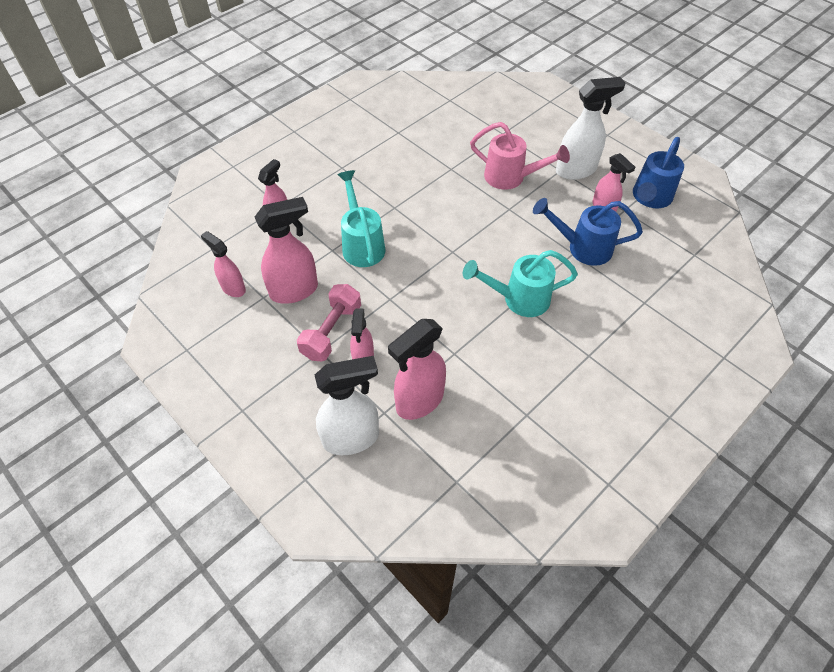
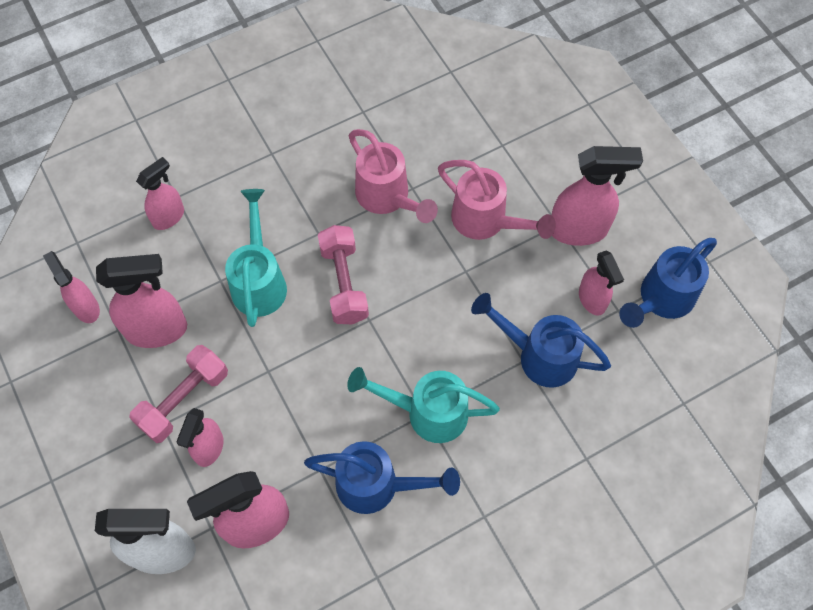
camera: 15 degrees right, 10 degrees up
white spray bottle [556,77,626,180] -> pink spray bottle [552,146,643,246]
none -> blue watering can [304,441,460,514]
none -> pink dumbbell [318,225,369,324]
none -> pink watering can [349,129,438,223]

